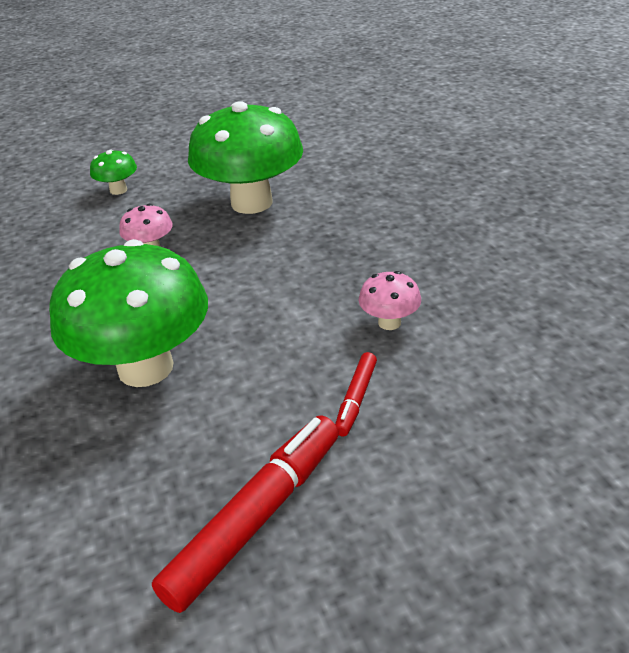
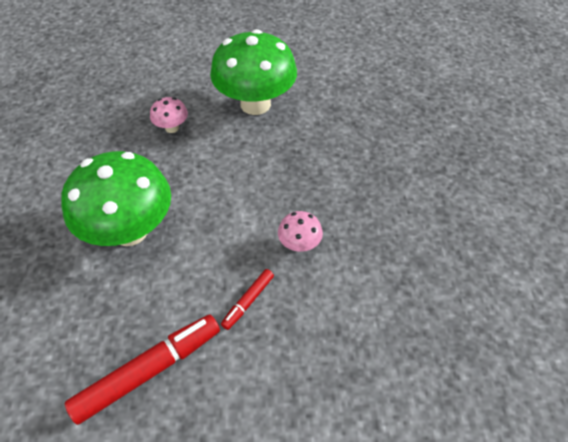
camera: 15 degrees right, 15 degrees up
green mushroom [90,149,137,195] -> none

